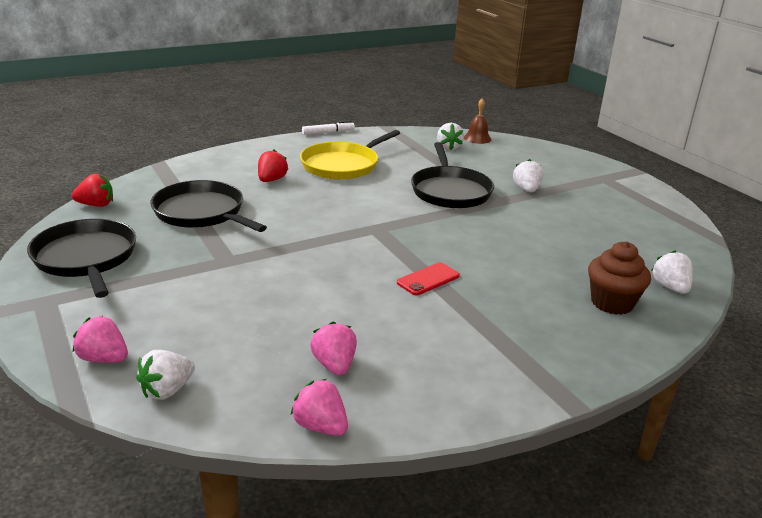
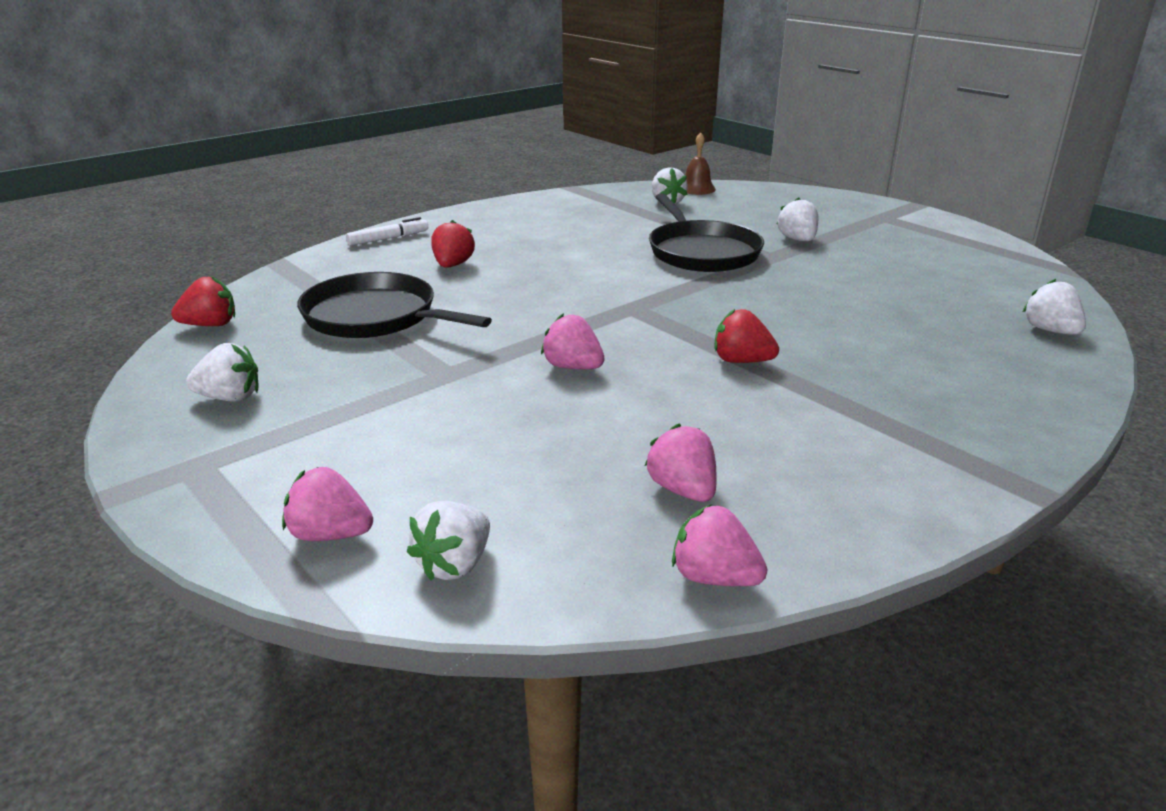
camera: 10 degrees left, 0 degrees up
black pan [27,219,136,298] -> white strawberry [186,343,259,402]
yellow pan [300,130,400,180] -> none
white marker [302,121,355,135] -> white marker moved to [346,217,428,246]
red phone [397,262,460,295] -> red strawberry [714,309,779,363]
brown cupcake [588,241,651,315] -> none
none -> pink strawberry [541,313,604,369]

